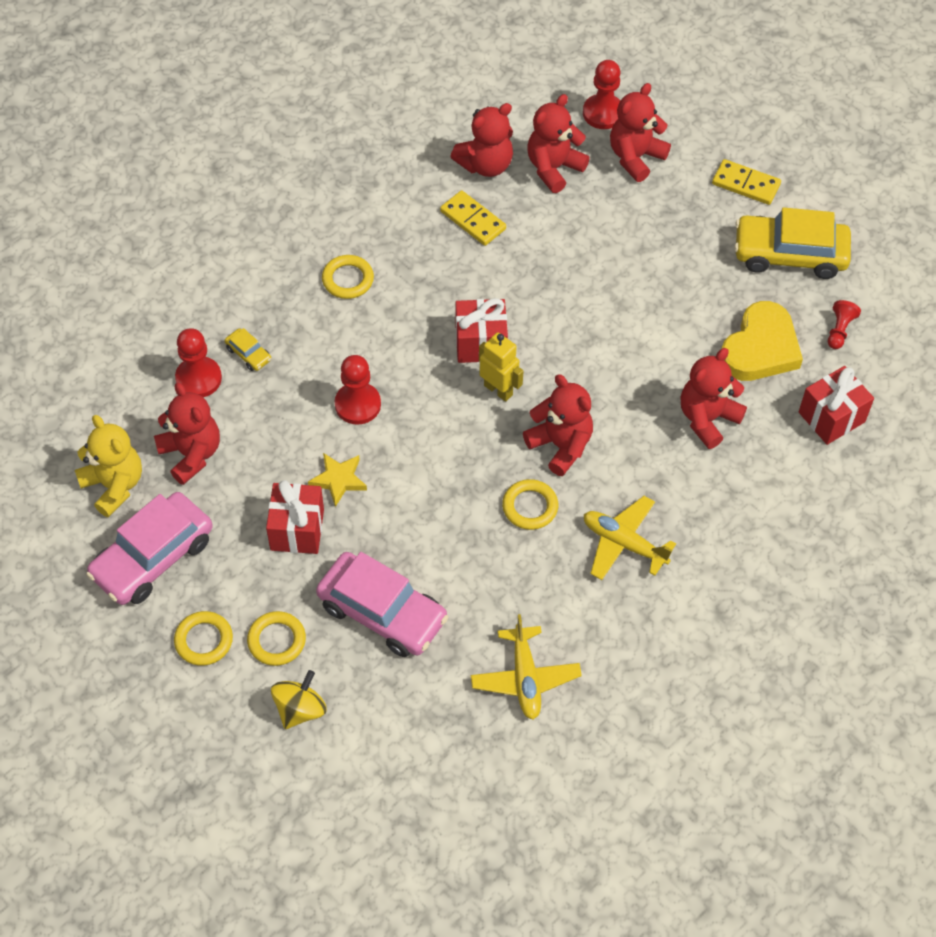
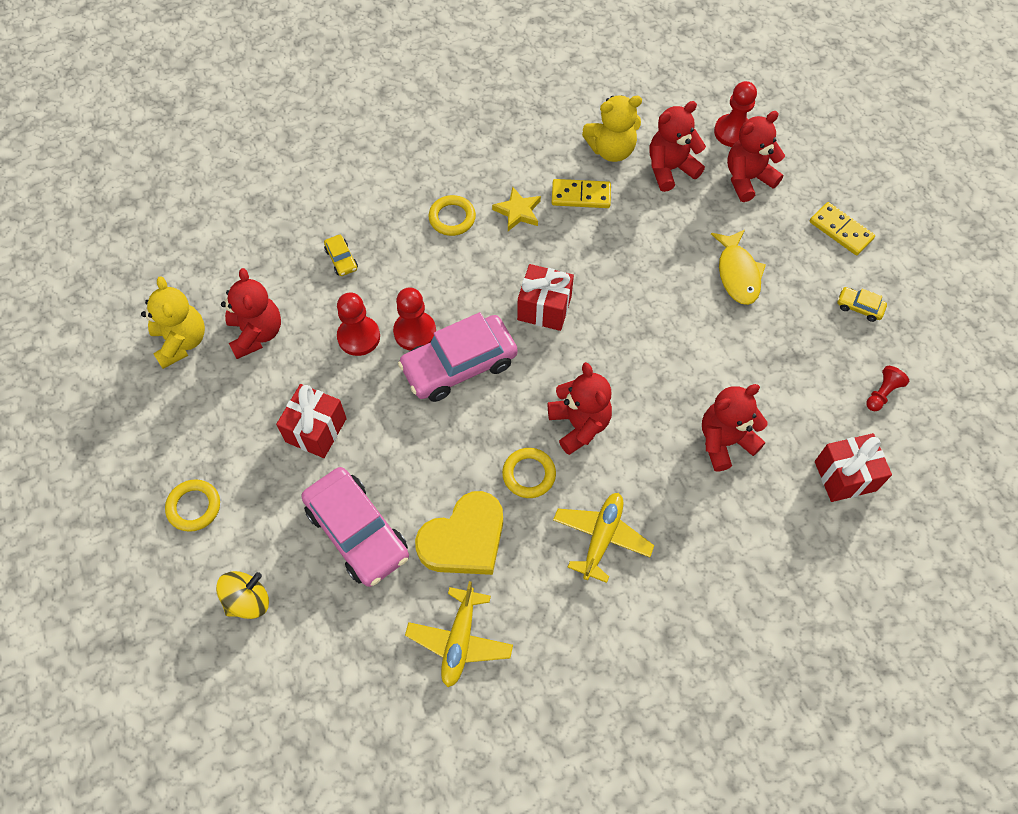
camera: 20 degrees right, 5 degrees up
pink car [86,492,213,605] -> pink car moved to [398,312,518,402]
red pawn [175,328,222,397] -> red pawn moved to [337,293,380,356]
yellow ring [247,611,306,666] -> none
yellow star [308,453,367,507] -> yellow star moved to [492,187,541,231]
yellow domino [440,190,506,246] -> yellow domino turned 60 degrees counterclockwise [552,179,611,208]
red teddy bear [450,103,513,177] -> yellow teddy bear [582,95,642,162]
yellow robot [479,332,523,402] -> none
yellow plane [584,496,676,580] -> yellow plane turned 60 degrees clockwise [553,493,654,583]
yellow heart [722,301,803,381] -> yellow heart moved to [415,491,503,575]
yellow car [734,207,851,279] -> yellow car [837,287,887,322], size x0.43
none -> yellow fish [711,230,766,305]

